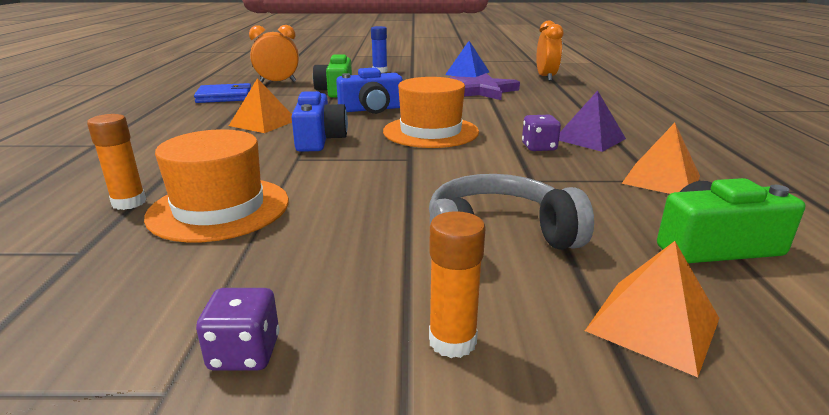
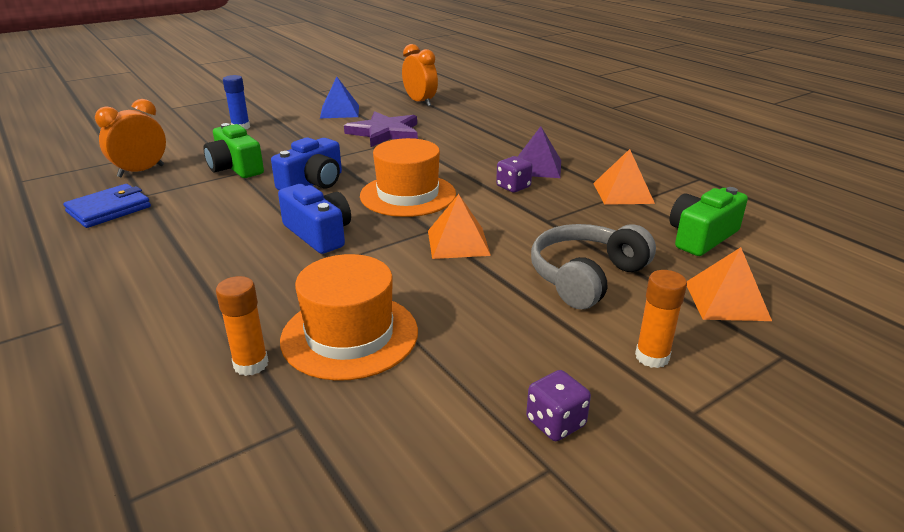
camera: 35 degrees left, 5 degrees up
orange pyramid [229,78,292,133] -> orange pyramid moved to [428,194,491,259]

